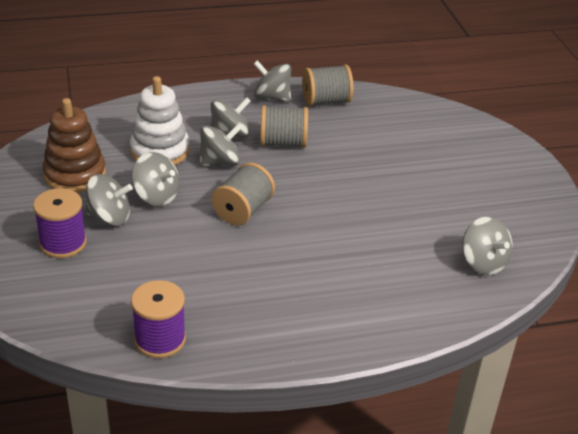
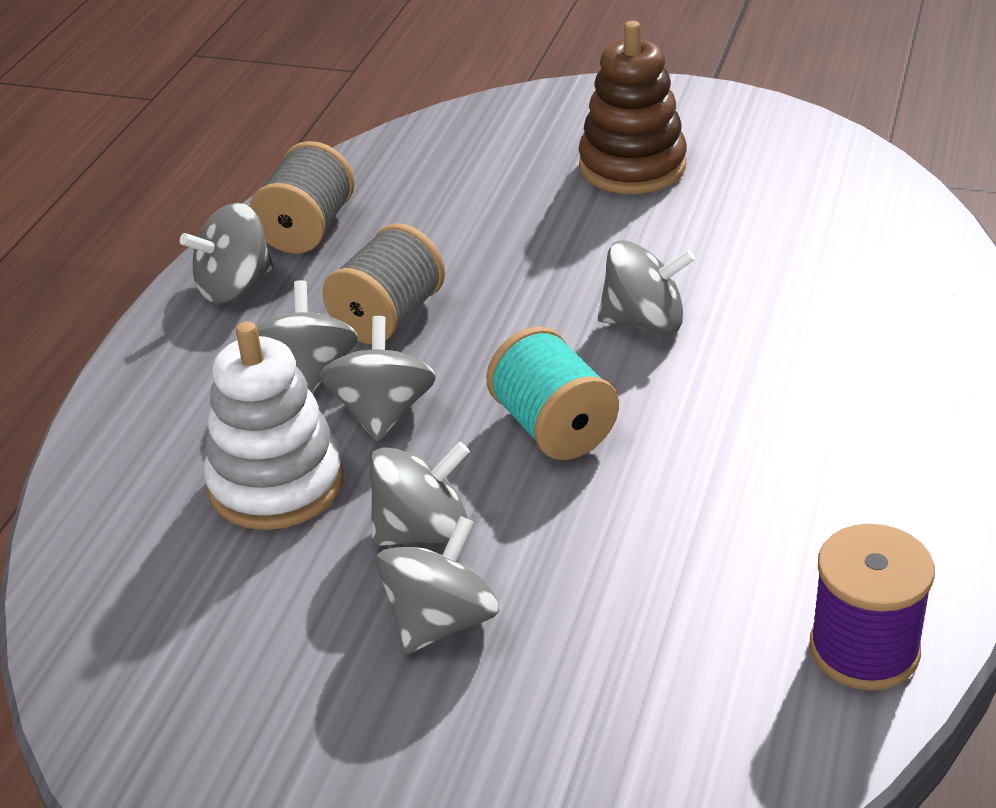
camera: 55 degrees left, 0 degrees up
purple spool [33,188,87,258] -> none
brown stacking toy [43,98,106,193] -> brown stacking toy moved to [578,21,687,194]
grey spool [212,162,275,225] -> turquoise spool [486,326,619,460]
grey spinning top [463,216,513,275] -> grey spinning top moved to [598,240,695,334]

